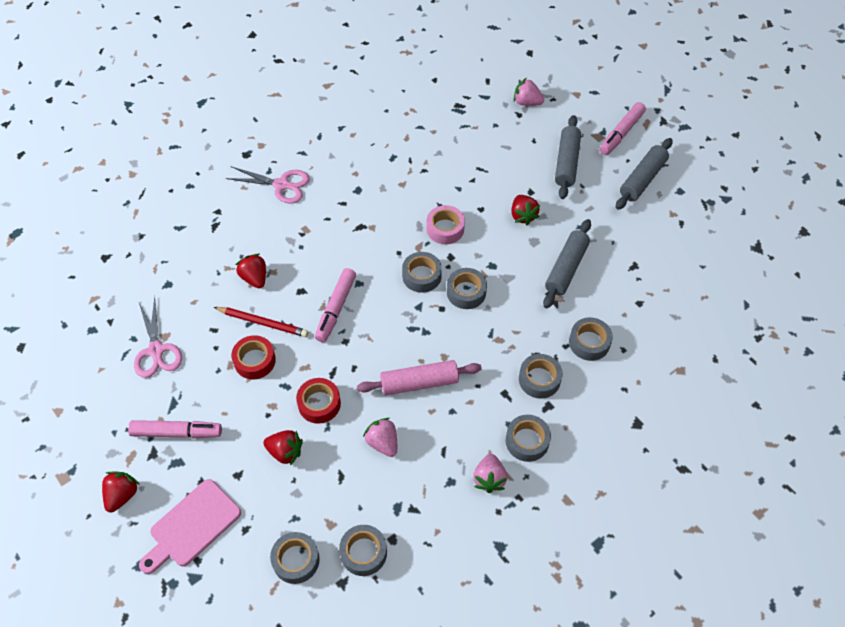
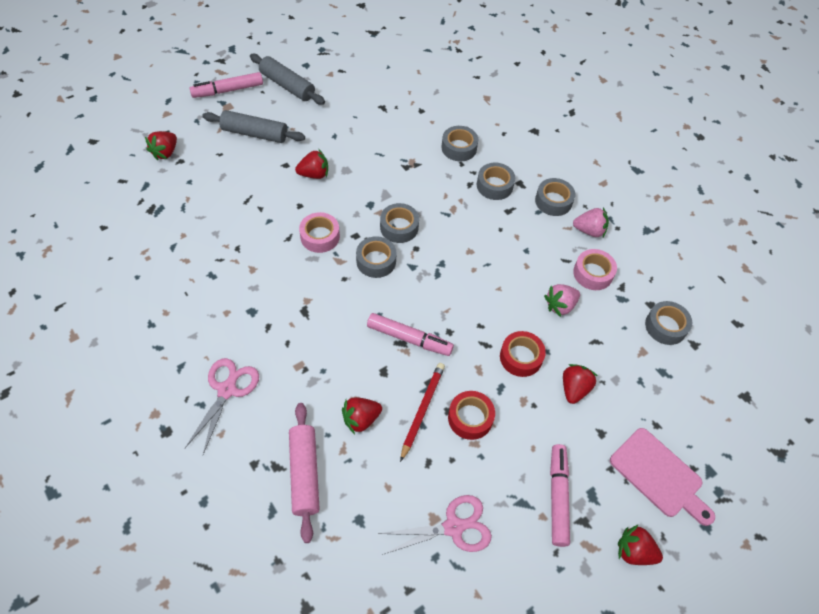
camera: 90 degrees left, 0 degrees up
grey tape [270,532,320,584] -> none
pink rolling pin [357,360,482,395] -> pink rolling pin moved to [289,403,320,543]
pink strawberry [514,78,544,106] -> red strawberry [145,131,177,160]
grey rolling pin [543,219,591,309] -> none
pink marker [600,102,646,155] -> pink marker turned 120 degrees clockwise [189,72,263,98]
none -> pink tape [573,249,617,290]

